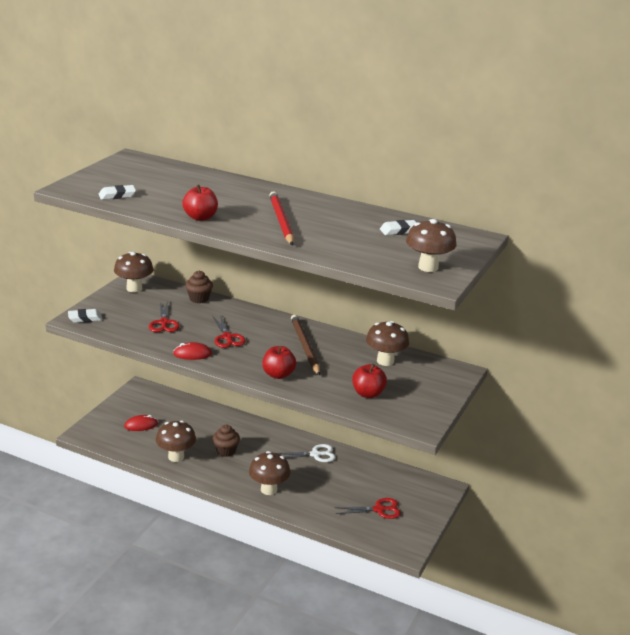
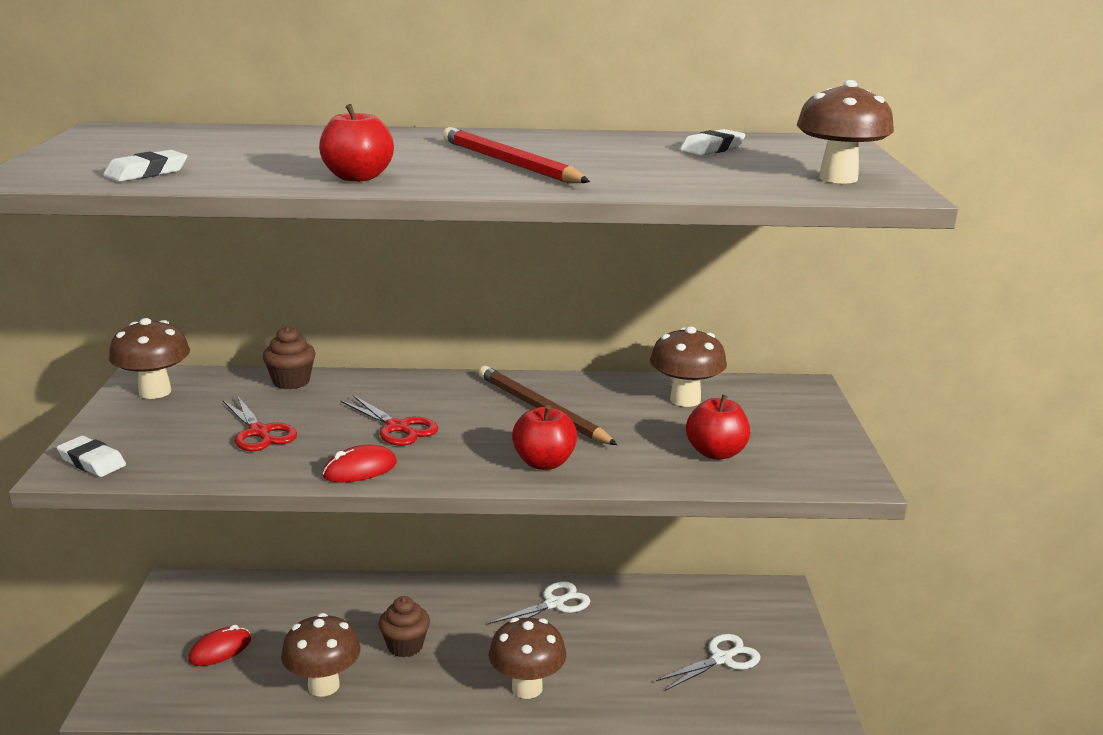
camera: 25 degrees left, 5 degrees down
white eraser [68,309,102,323] -> white eraser turned 75 degrees clockwise [57,436,126,477]
red scissors [334,498,401,519] -> white scissors [656,634,760,691]

